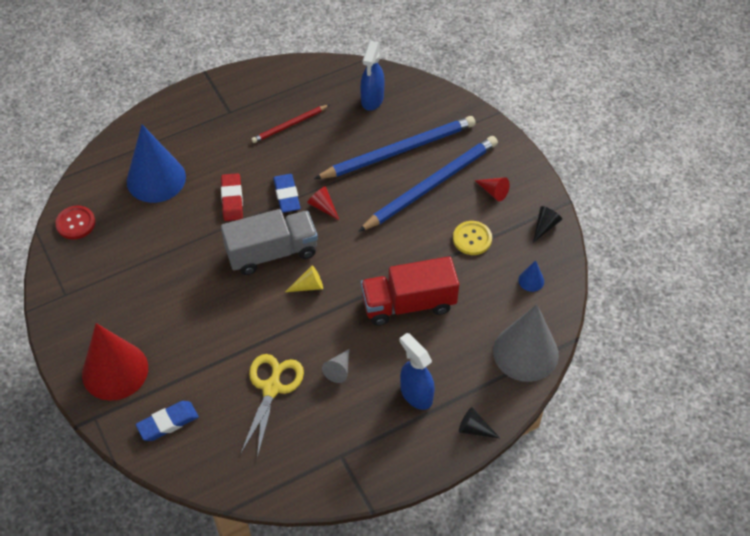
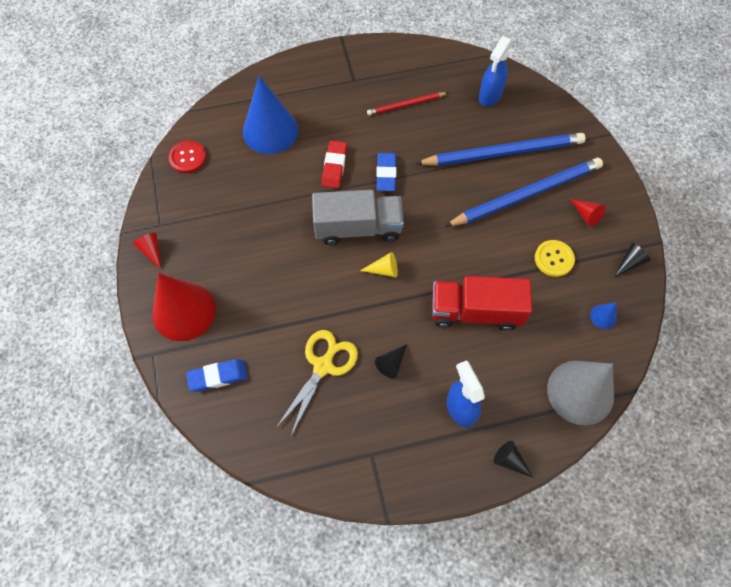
camera: 15 degrees right, 10 degrees up
red cone [307,186,340,221] -> red cone moved to [133,233,161,270]
grey cone [322,349,349,383] -> black cone [375,344,407,378]

